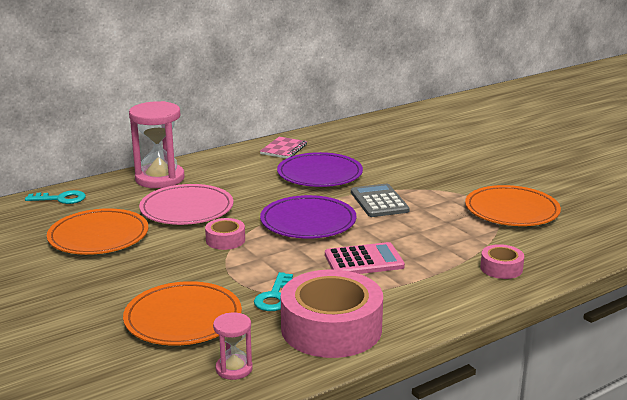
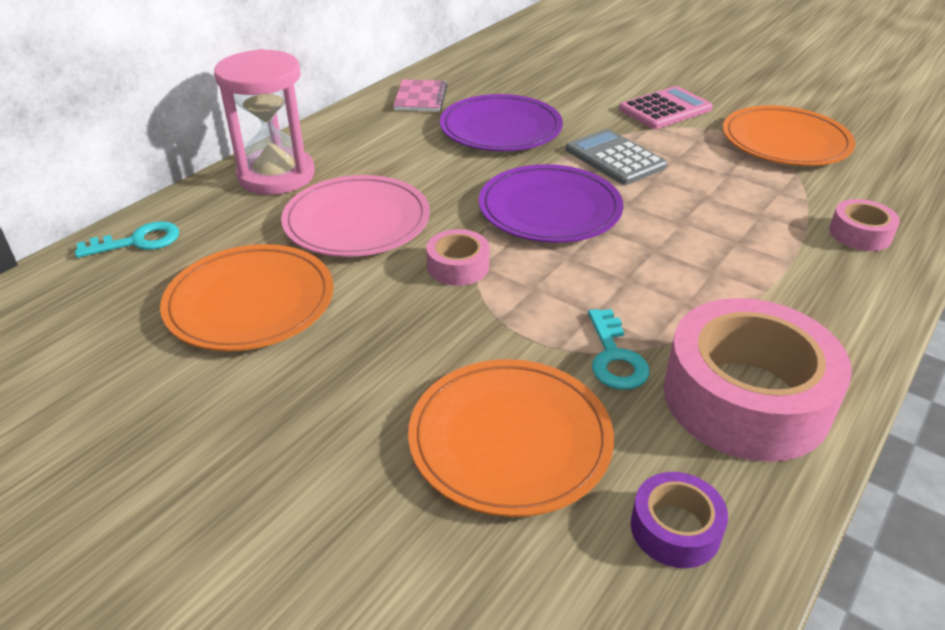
camera: 20 degrees left, 15 degrees up
pink hourglass [213,313,253,380] -> purple tape [631,472,728,568]
pink calculator [325,242,405,274] -> pink calculator moved to [619,86,713,129]

